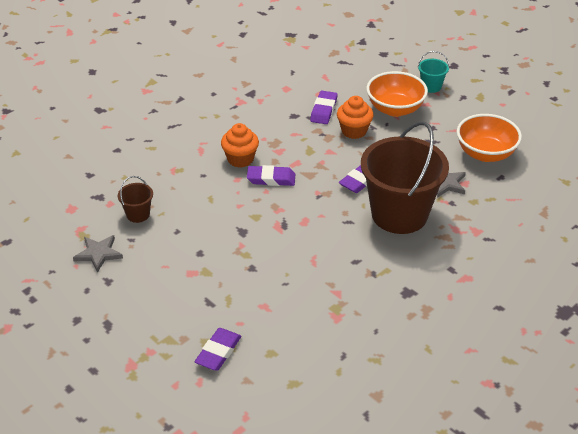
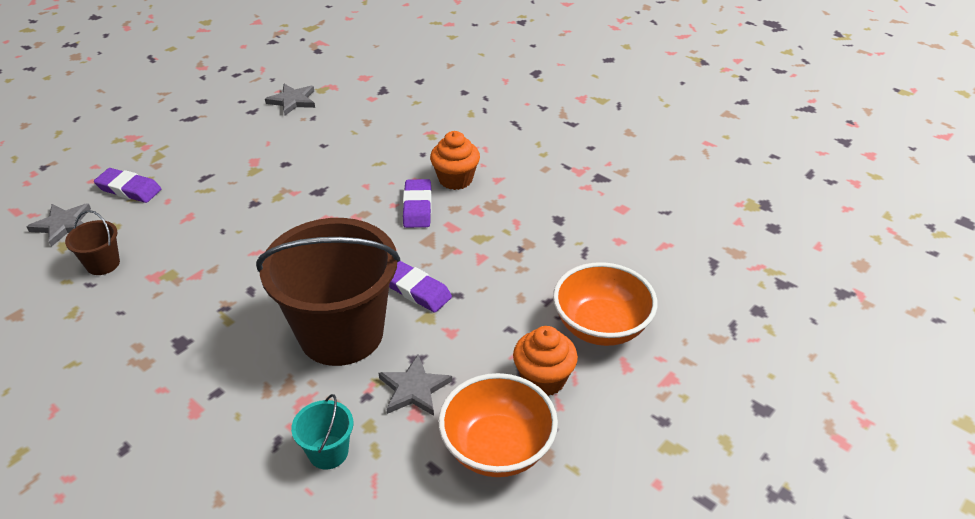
camera: 85 degrees right, 0 degrees up
brown bucket [118,176,153,223] -> brown bucket moved to [65,210,120,275]
purple eraser [310,91,337,124] -> none
orange cupcake [337,96,374,139] -> orange cupcake moved to [513,326,578,396]
turquoise bucket [418,51,449,93] -> turquoise bucket moved to [291,394,353,470]
none -> grey star [27,204,91,247]

